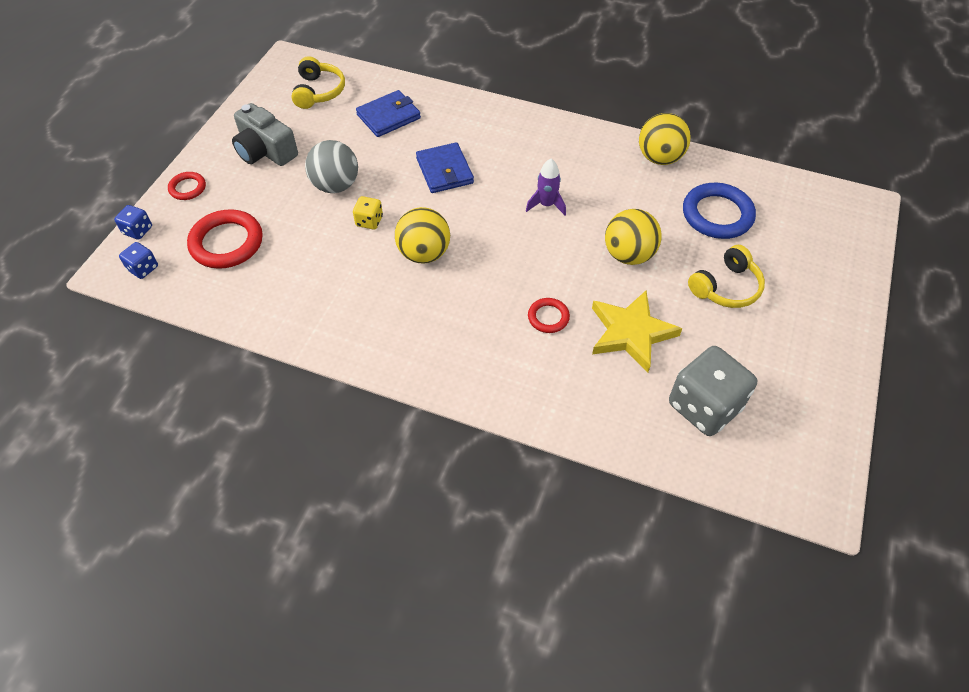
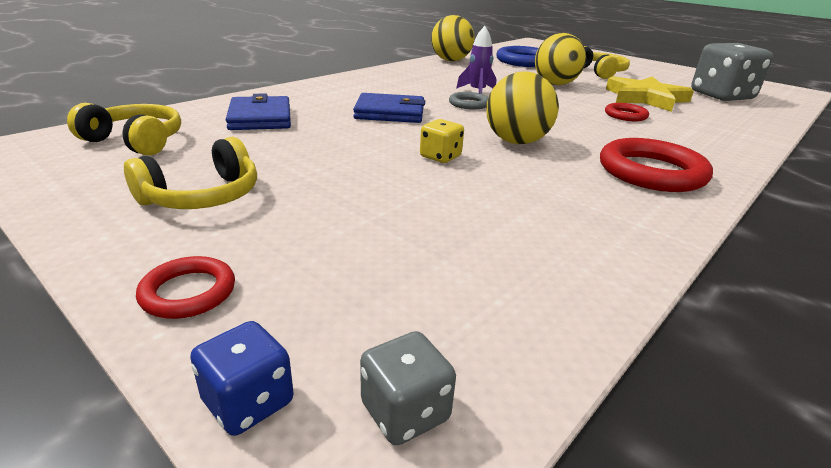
camera: 70 degrees left, 25 degrees down
blue dice [119,242,158,279] -> grey dice [360,331,456,445]
red ring [187,209,263,269] -> red ring moved to [600,138,713,192]
grey camera [232,103,298,166] -> yellow headphones [124,137,257,209]
grey ball [305,140,358,193] -> none
none -> grey ring [449,92,488,110]

